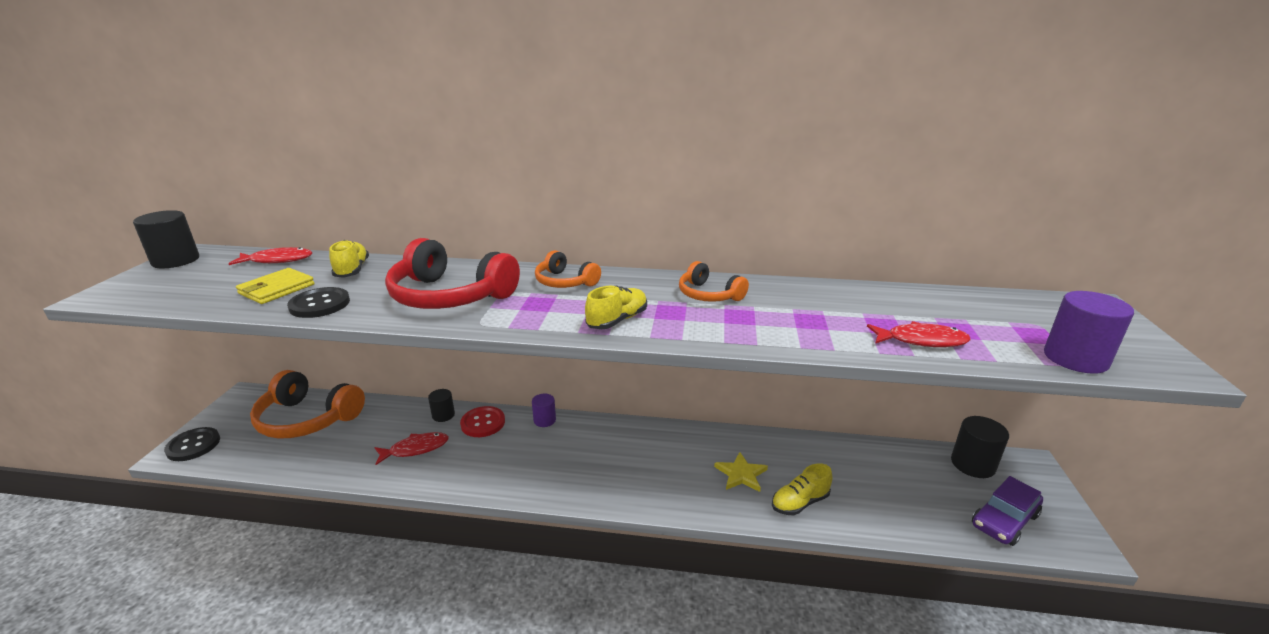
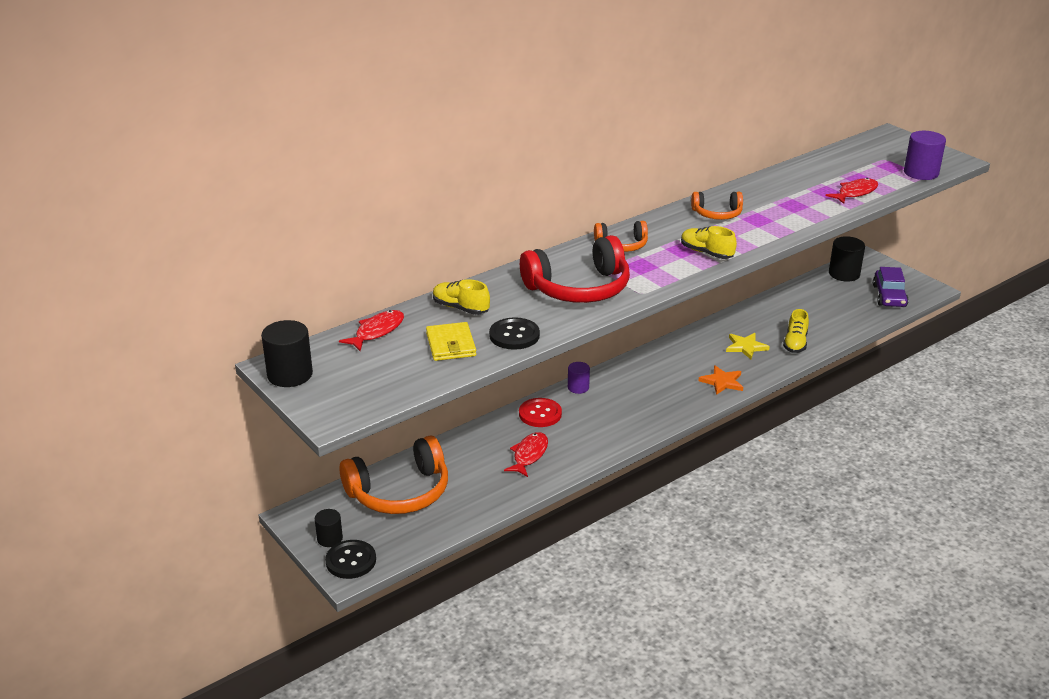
camera: 45 degrees left, 5 degrees up
black cylinder [428,389,455,422] -> black cylinder moved to [315,509,343,547]
yellow shoe [585,286,647,329] -> yellow shoe turned 45 degrees counterclockwise [681,226,737,259]
none -> orange star [699,365,743,395]

